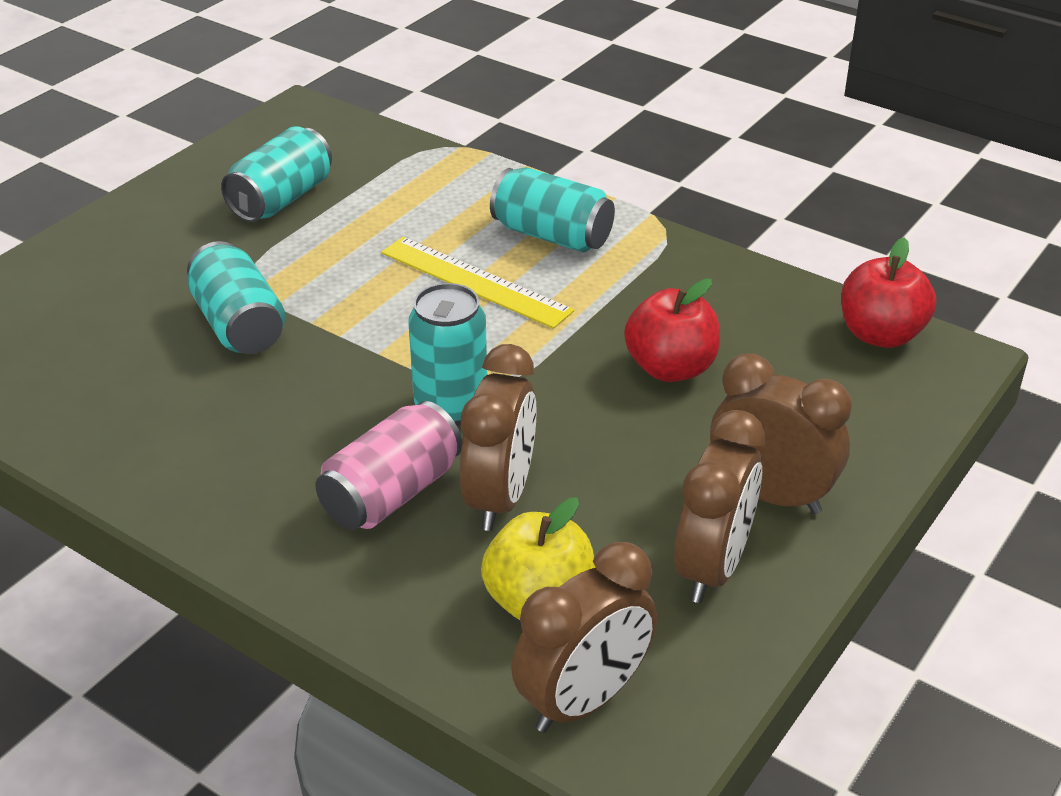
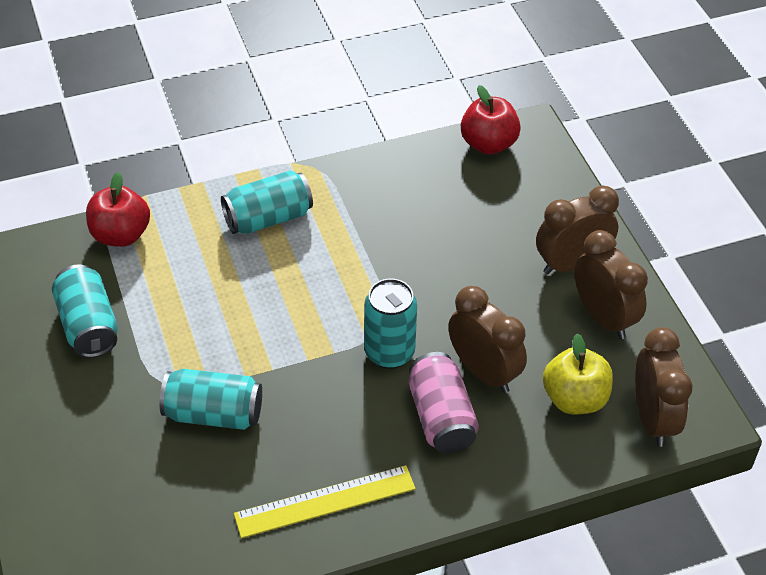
camera: 55 degrees left, 10 degrees up
yellow ruler [381,237,574,329] -> yellow ruler moved to [234,465,416,538]
red apple [624,278,720,382] -> red apple moved to [86,172,150,247]

